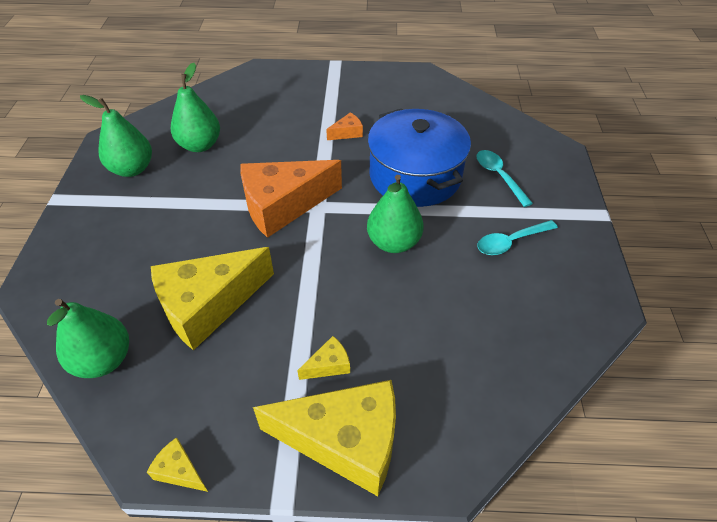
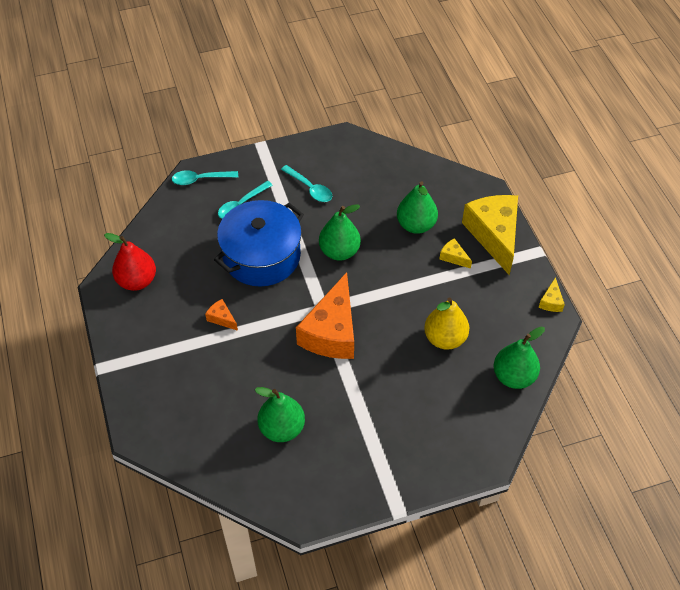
camera: 110 degrees left, 5 degrees up
green pear [80,95,152,177] -> green pear moved to [397,181,438,234]
yellow cheese [151,247,274,351] -> yellow pear [424,297,469,350]
orange cheese [240,160,342,238] -> orange cheese turned 60 degrees clockwise [296,272,354,359]
none -> red pear [104,233,156,291]
none -> turquoise spoon [172,170,238,185]

